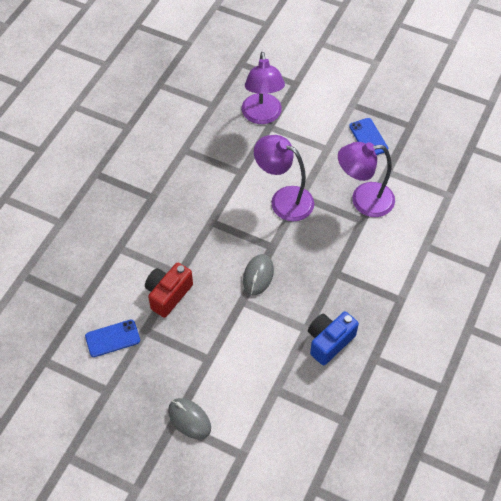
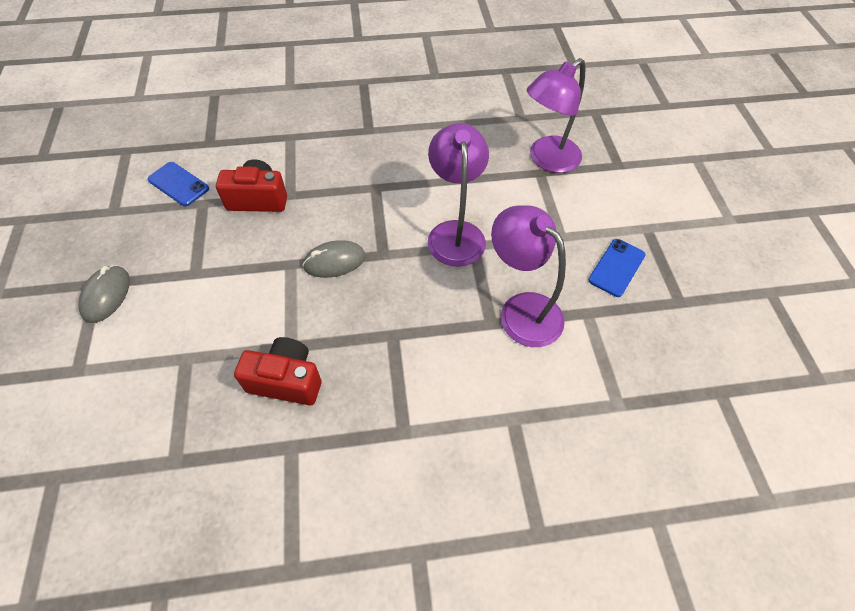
camera: 55 degrees right, 0 degrees up
blue camera [308,311,359,365] -> red camera [234,337,322,405]

